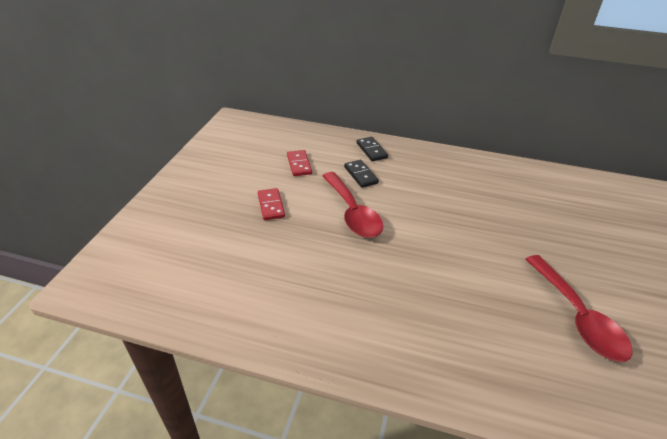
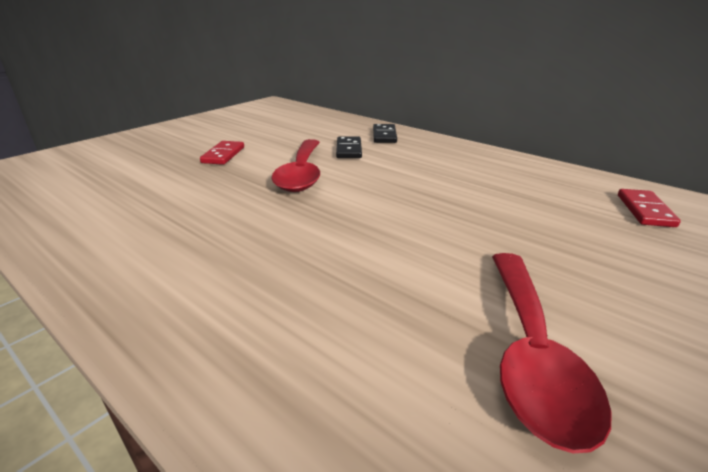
camera: 25 degrees right, 10 degrees down
red domino [287,150,312,176] -> red domino moved to [618,189,681,227]

